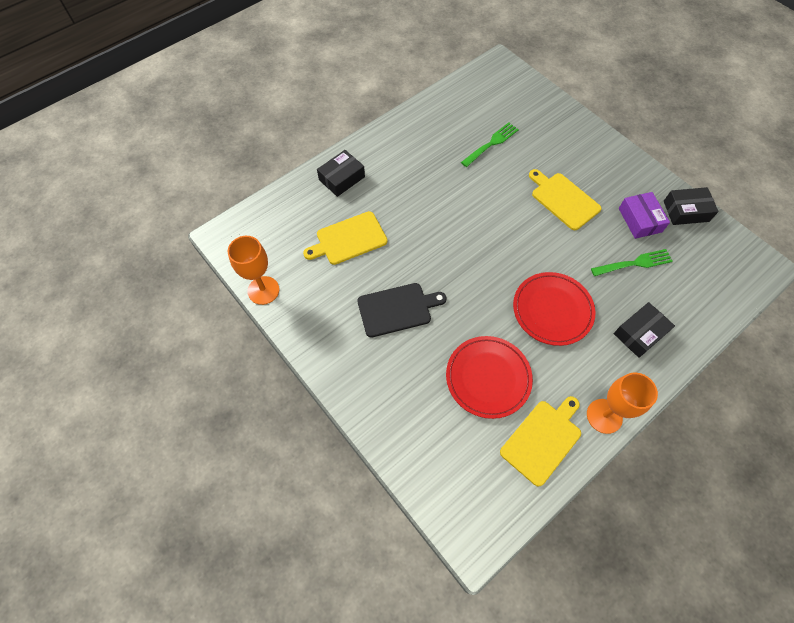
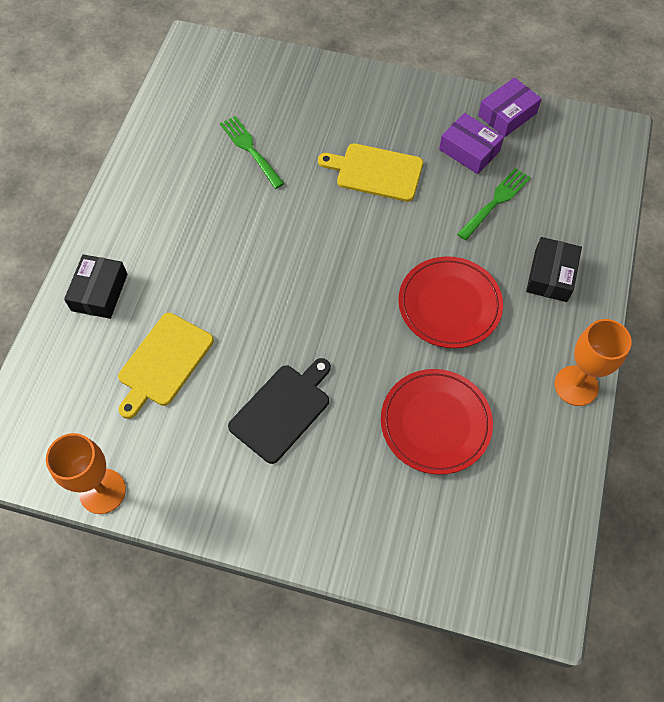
camera: 35 degrees left, 0 degrees up
green fork [461,122,519,167] -> green fork turned 45 degrees counterclockwise [220,116,285,189]
yellow cutting board [500,396,581,487] -> none
black box [664,187,719,225] -> purple box [478,77,542,137]

